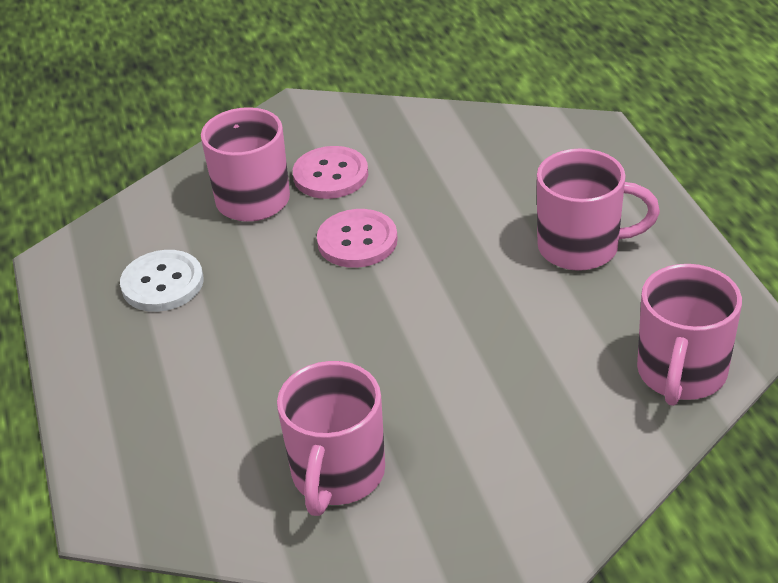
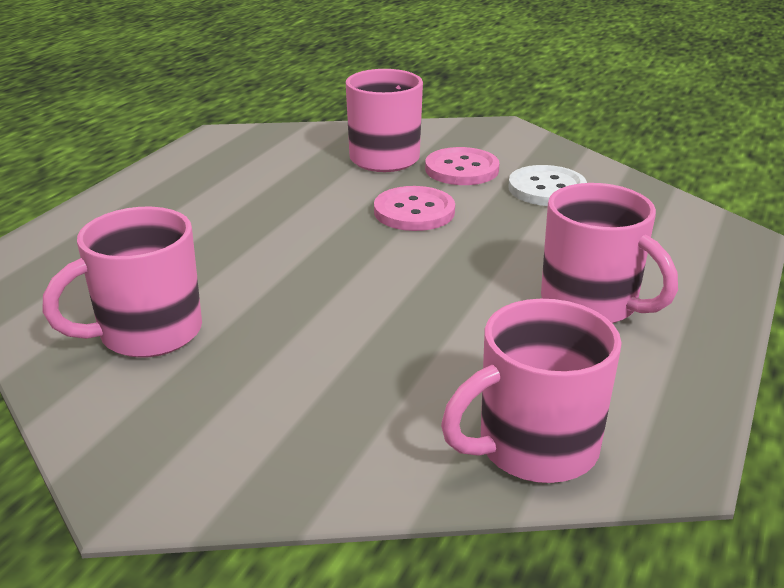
camera: 40 degrees right, 10 degrees down
white button [120,250,203,312] -> white button moved to [508,165,587,206]

